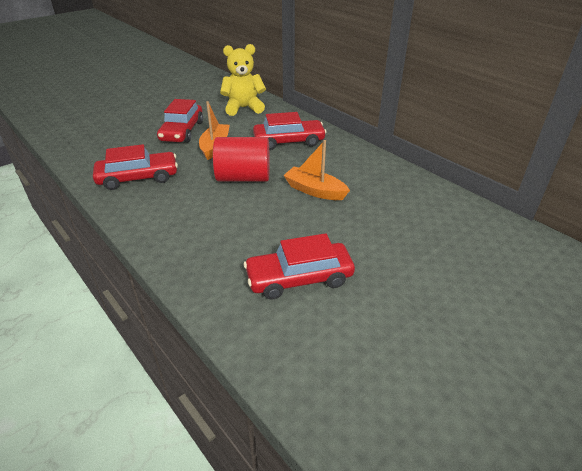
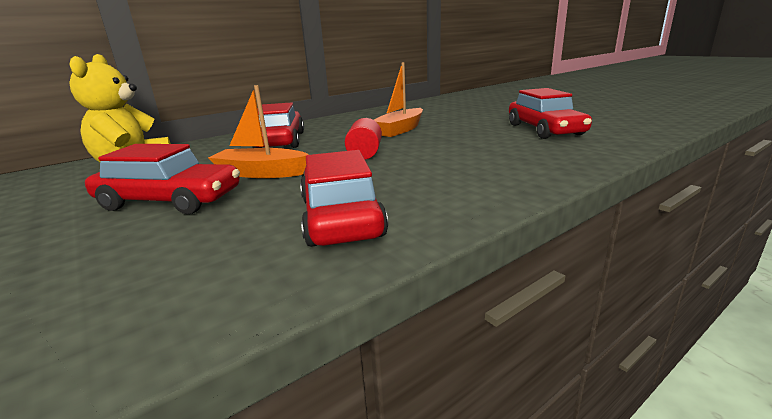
camera: 85 degrees left, 15 degrees down
red cylinder [213,137,270,182] -> red cylinder [345,118,382,160], size x0.55

